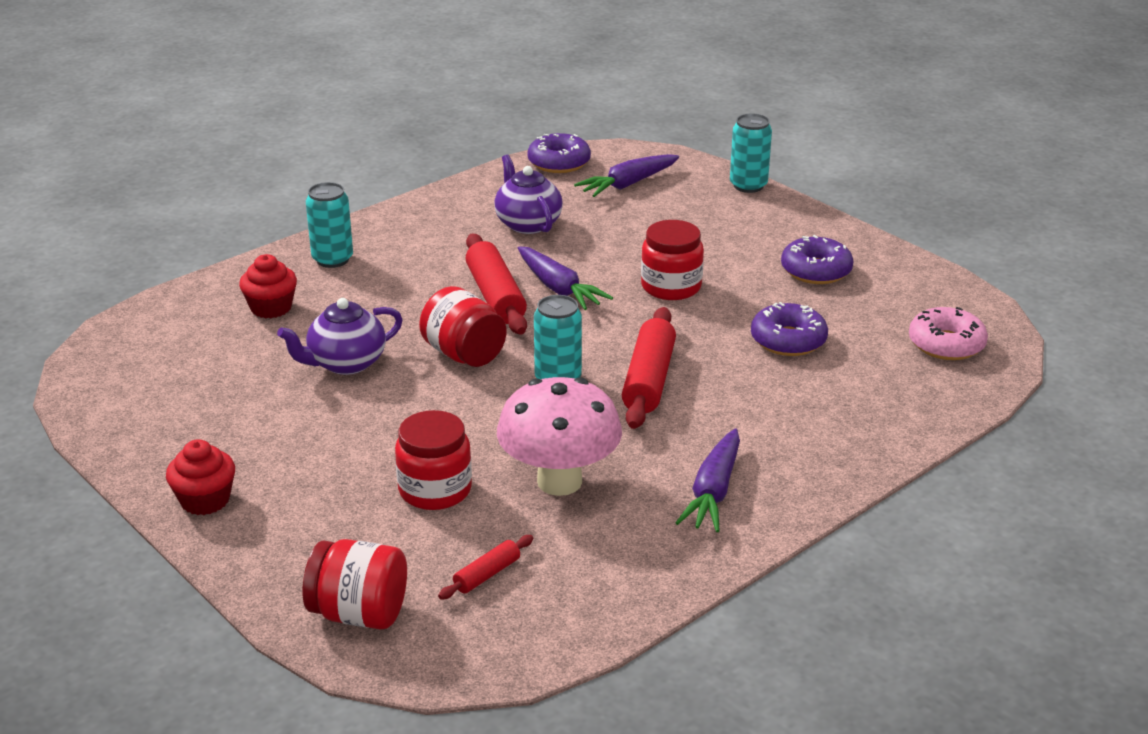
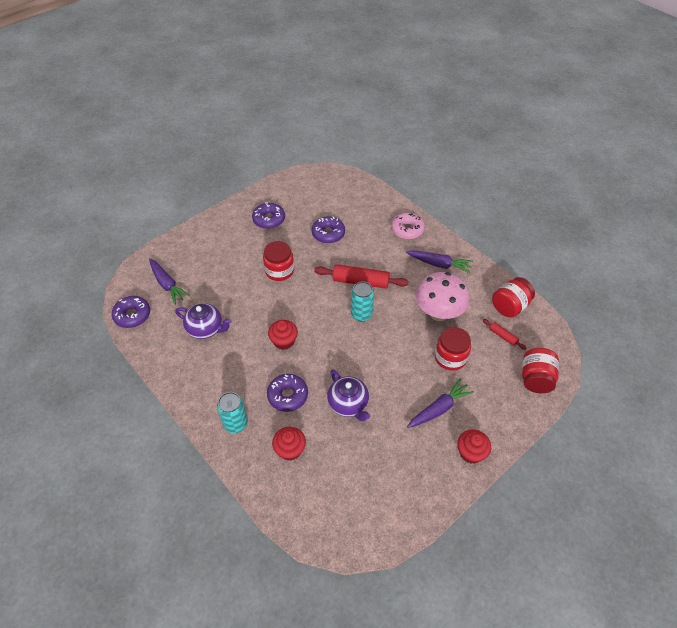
camera: 90 degrees left, 20 degrees up
red jar [419,286,507,367] -> red jar moved to [492,277,535,318]
red rolling pin [466,234,527,334] -> red cupcake [268,320,298,350]
purple teapot [494,154,563,234] -> purple teapot turned 135 degrees counterclockwise [175,303,232,339]
purple carrot [518,246,613,310] -> purple carrot moved to [407,378,474,428]
turquoise can [730,113,772,193] -> none
pink donut [909,307,988,360] -> pink donut moved to [391,213,425,239]
none -> purple donut [267,374,308,412]

